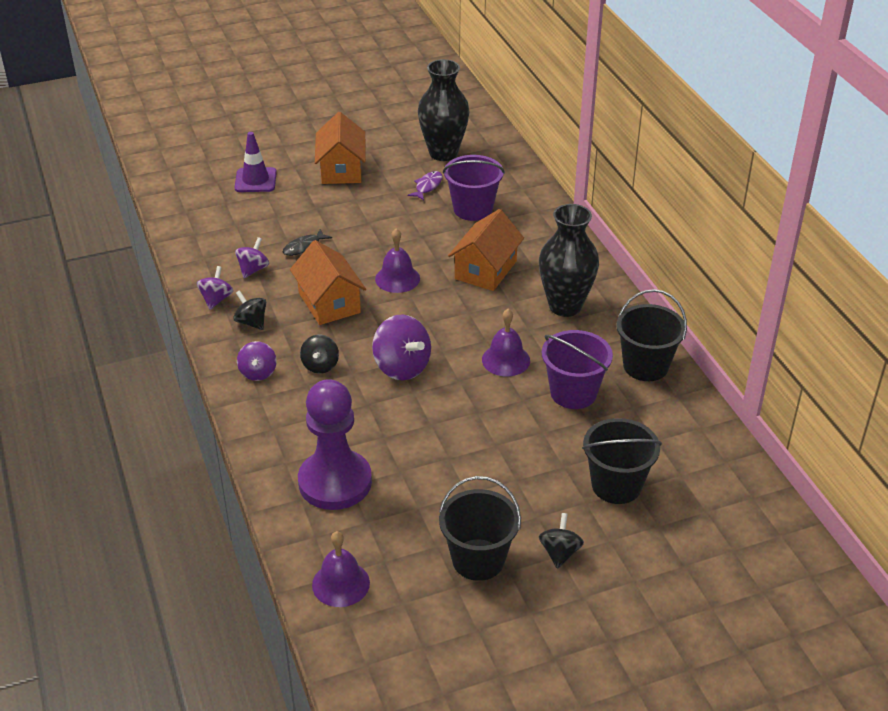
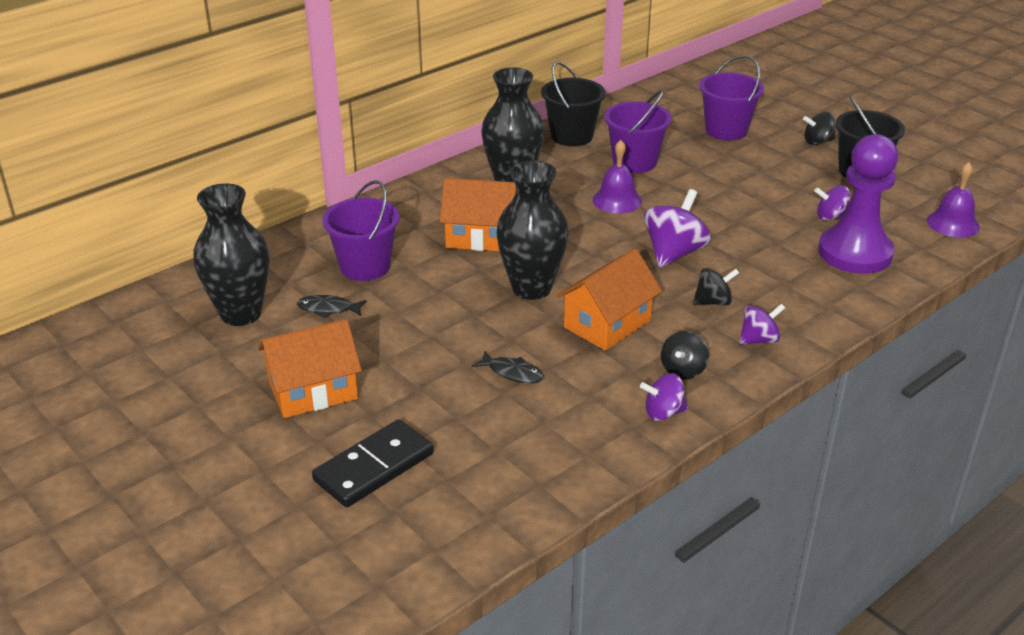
camera: 110 degrees left, 5 degrees down
purple traffic cone [234,132,277,192] -> black domino [312,419,434,507]
purple spinning top [235,237,269,278] -> purple spinning top moved to [814,185,850,220]
purple bell [375,228,420,293] -> black vase [496,161,569,300]
purple fish [408,171,442,200] -> black fish [297,295,367,318]
black bucket [582,418,662,504] -> purple bucket [699,55,764,141]

